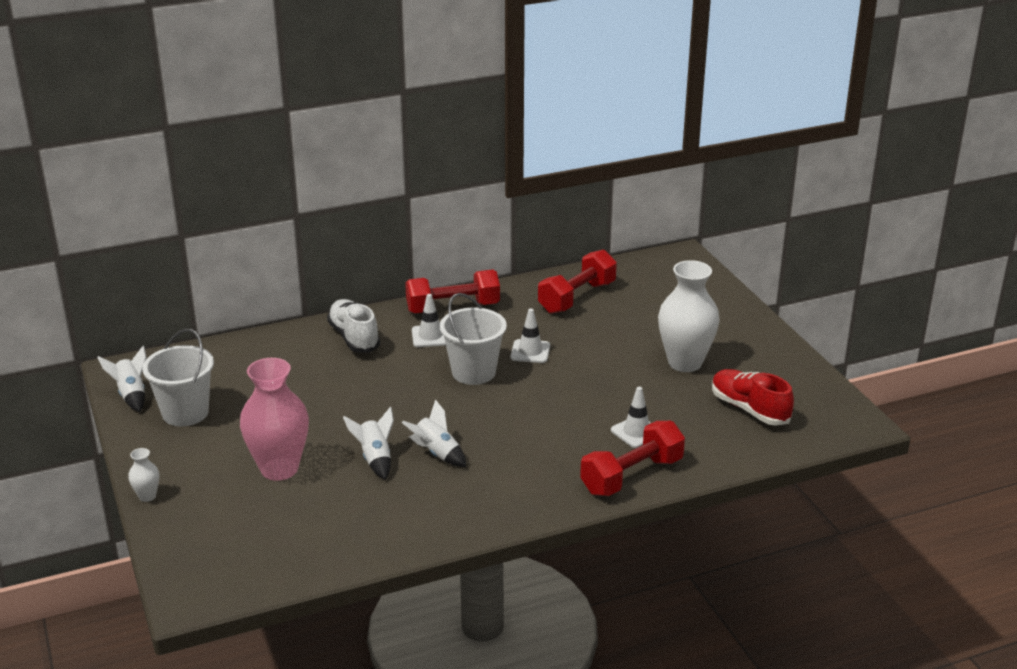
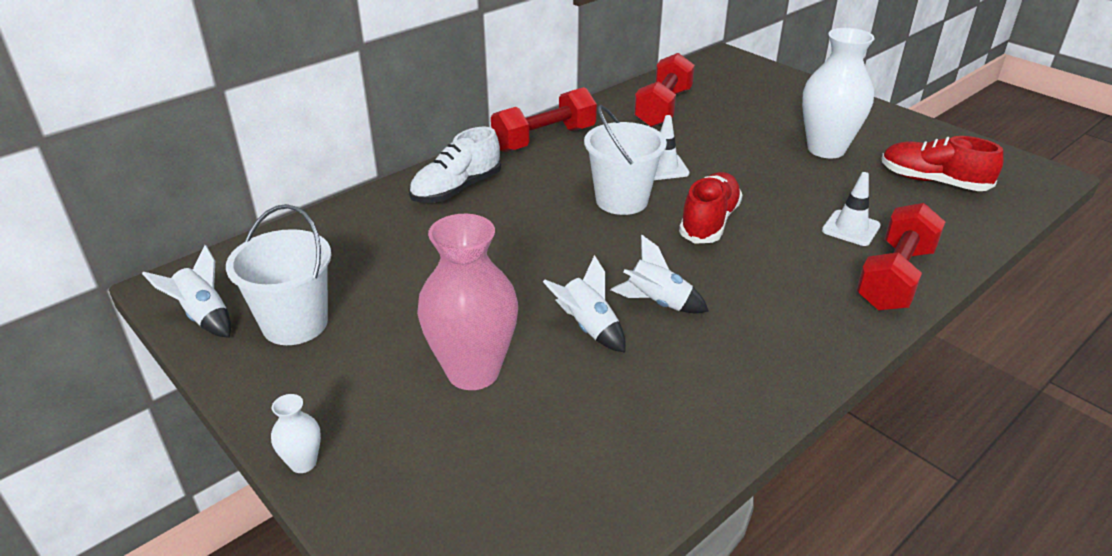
camera: 20 degrees left, 5 degrees up
white shoe [327,299,380,353] -> white shoe turned 90 degrees counterclockwise [409,127,501,203]
white traffic cone [412,294,446,347] -> none
none -> red shoe [679,172,743,244]

